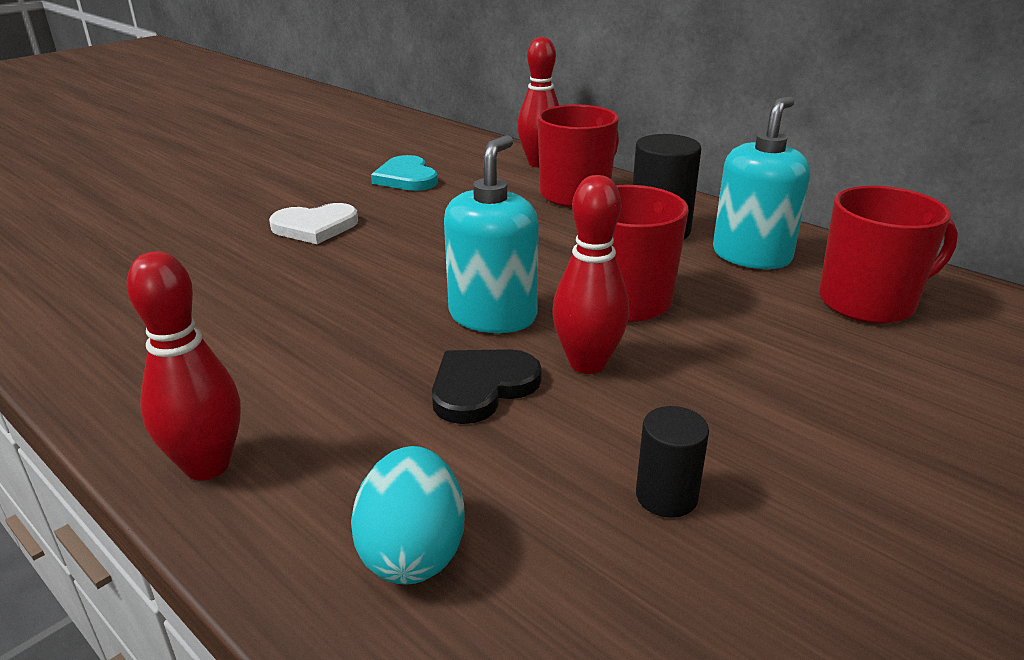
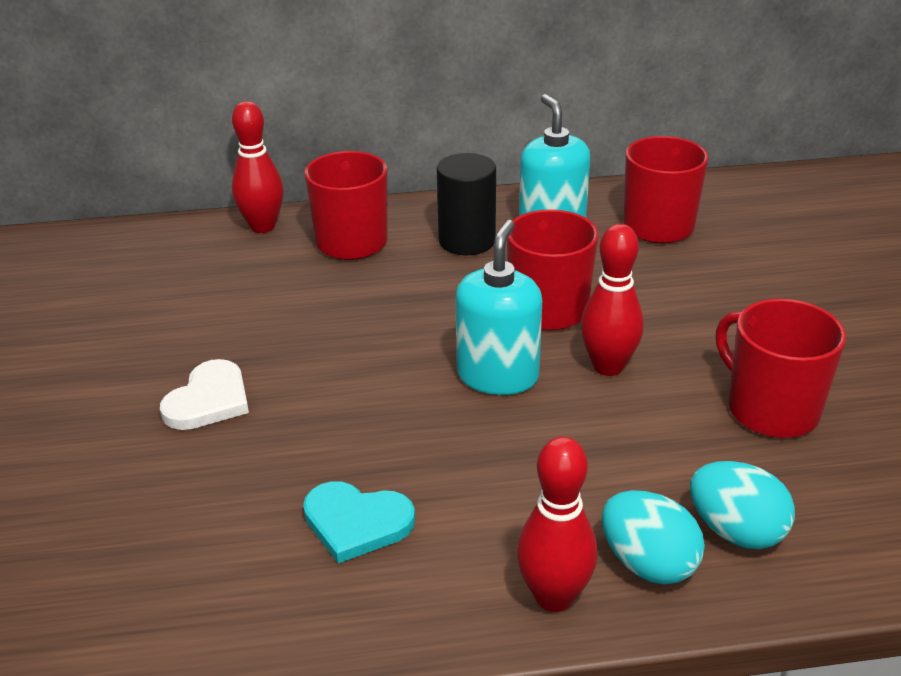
camera: 50 degrees left, 5 degrees up
turquoise heart [371,155,438,191] -> turquoise heart moved to [303,481,415,563]
black heart [432,349,542,424] -> none
turquoise soap dispenser [444,135,539,333] -> turquoise soap dispenser turned 45 degrees clockwise [455,220,542,395]
black cylinder [636,406,709,518] -> red mug [716,299,846,438]
none -> turquoise egg [602,490,705,585]

